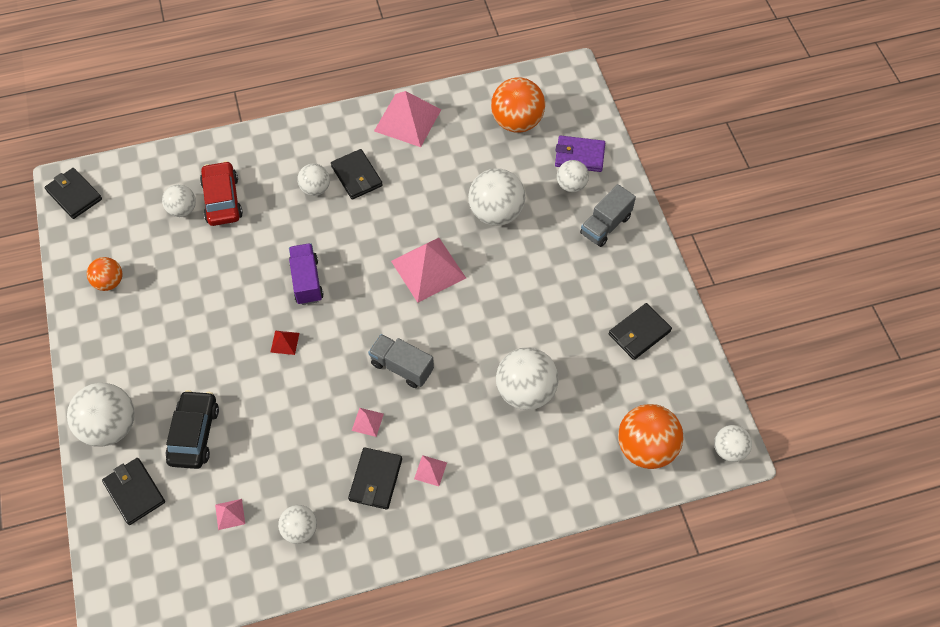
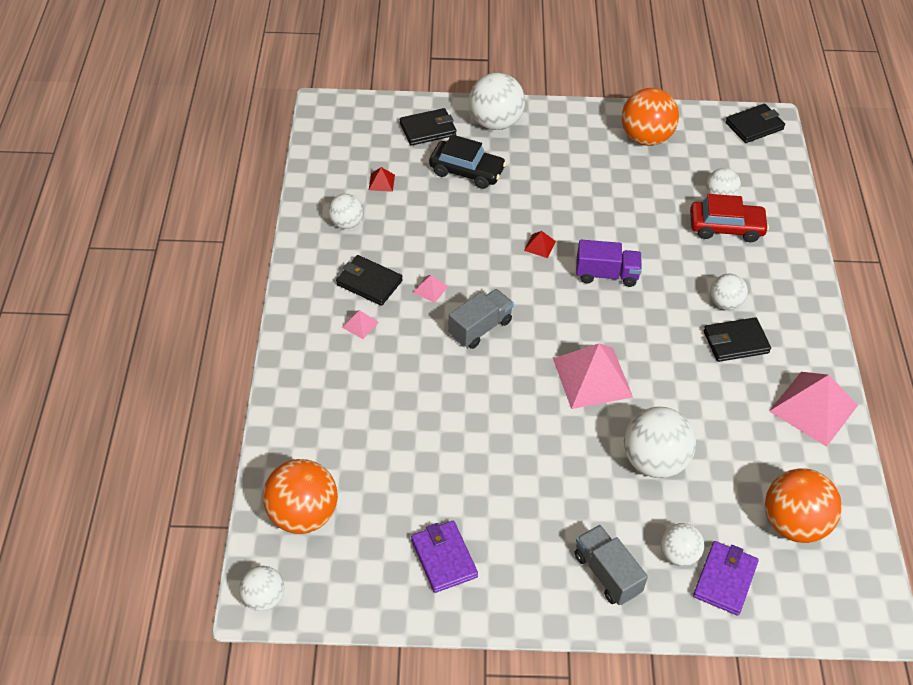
camera: 105 degrees right, 10 degrees down
orange ball [87,257,122,291] -> orange ball [622,88,679,146], size x1.73
pink pyramid [215,499,245,530] -> red pyramid [369,167,395,192]
white ball [496,347,559,410] -> none
black wallet [609,303,672,360] -> purple wallet [411,521,478,593]

